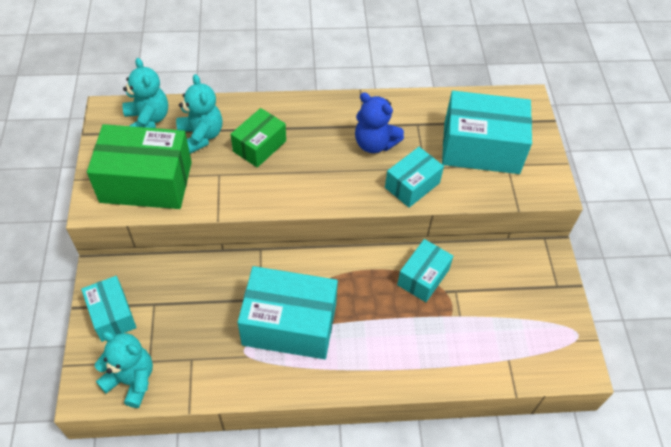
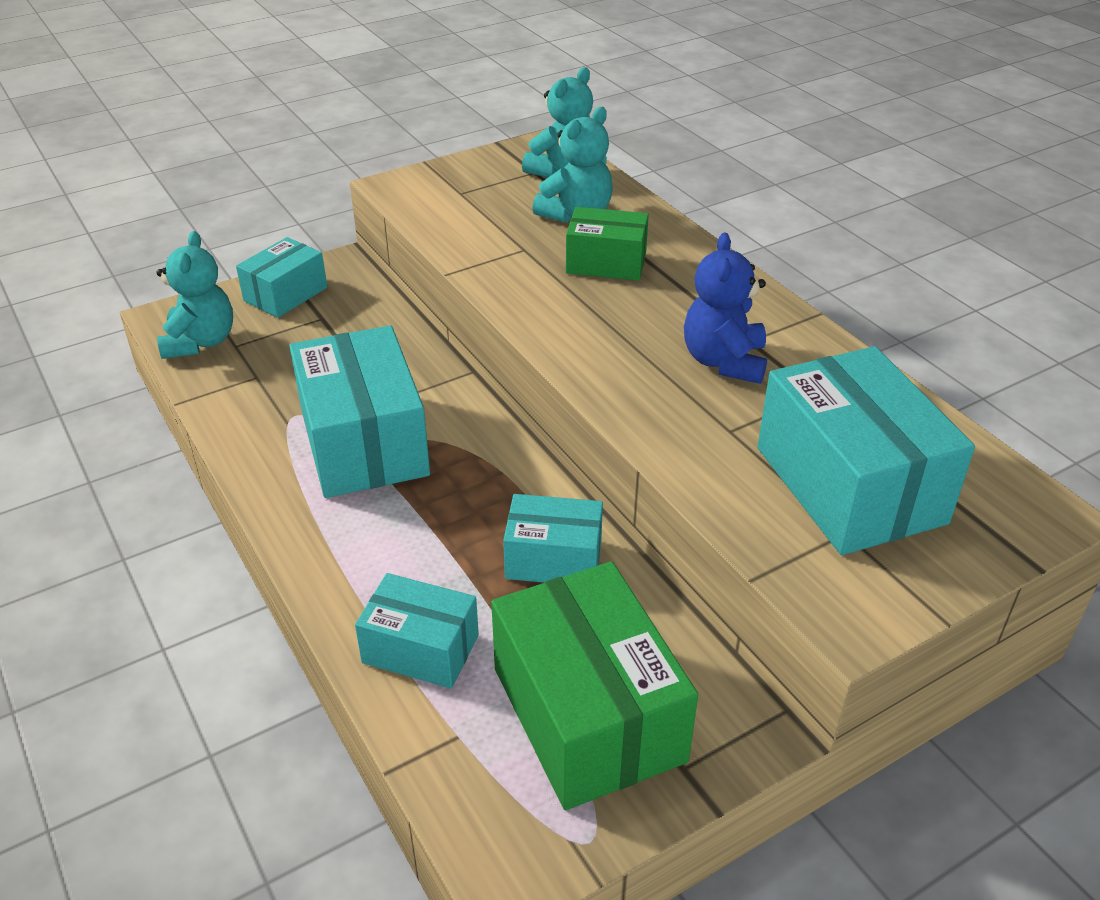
camera: 65 degrees right, 15 degrees down
green box [87,124,192,209] -> green box moved to [491,561,698,810]
turquoise box [385,147,444,208] -> turquoise box moved to [355,573,479,689]

